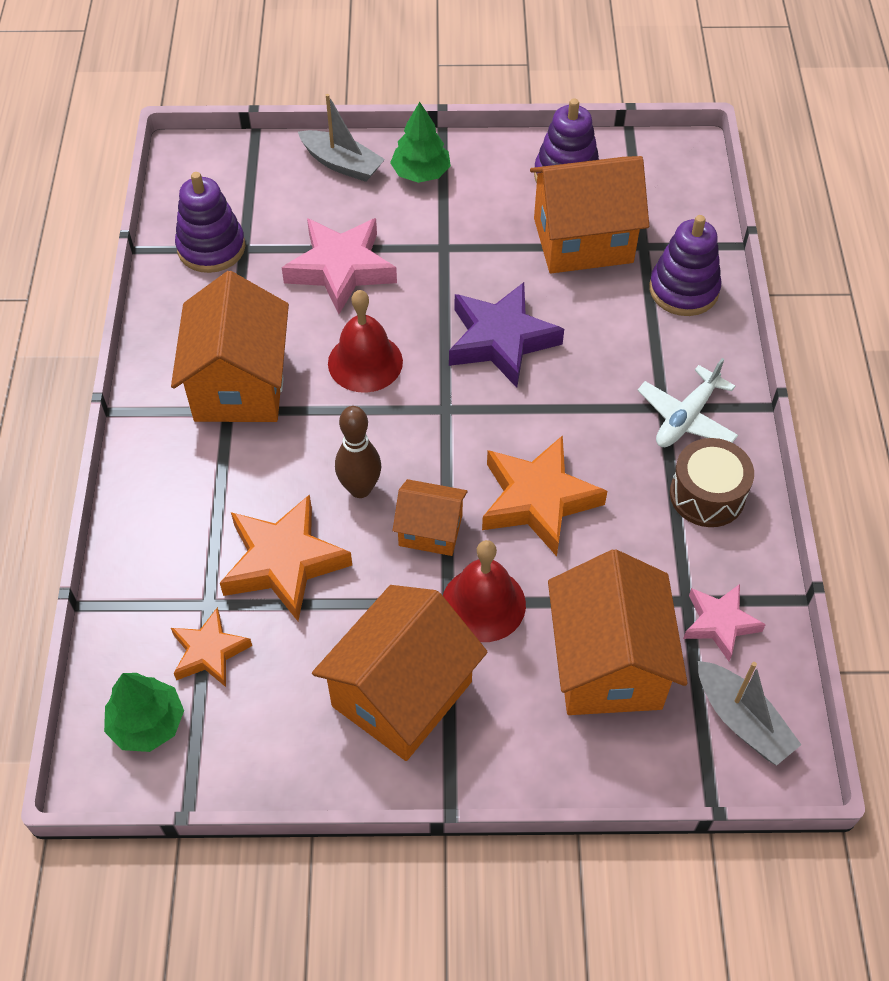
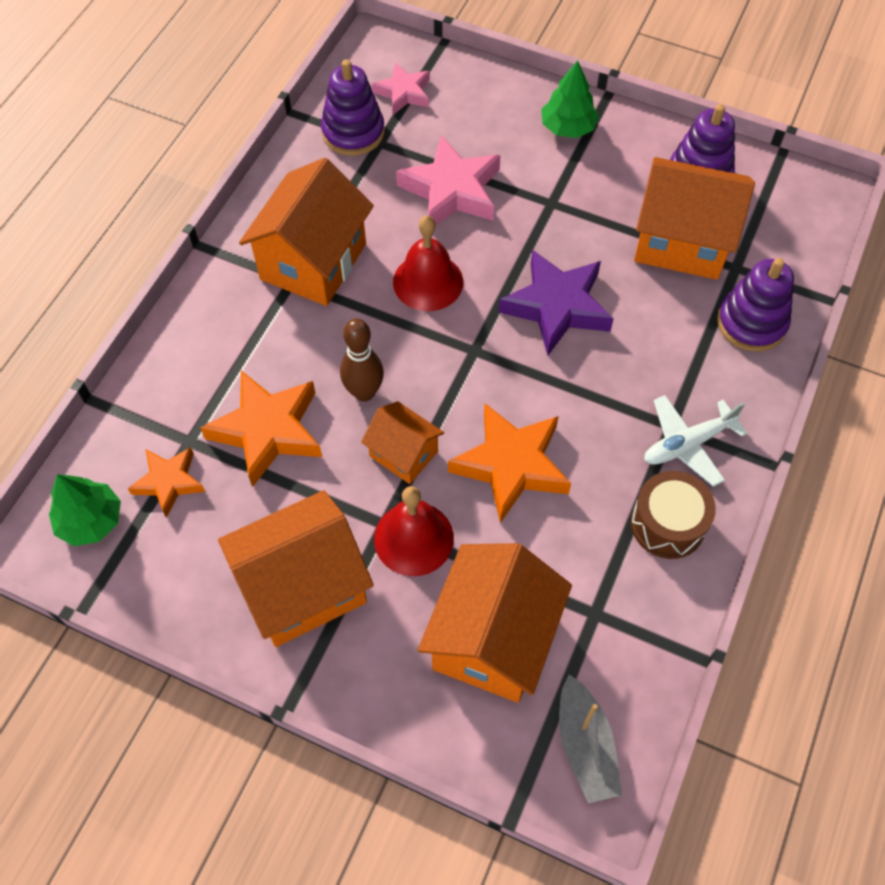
camera: 25 degrees right, 5 degrees up
grey boat [298,94,385,182] -> none
pink star [683,584,766,661] -> pink star moved to [372,62,430,115]

